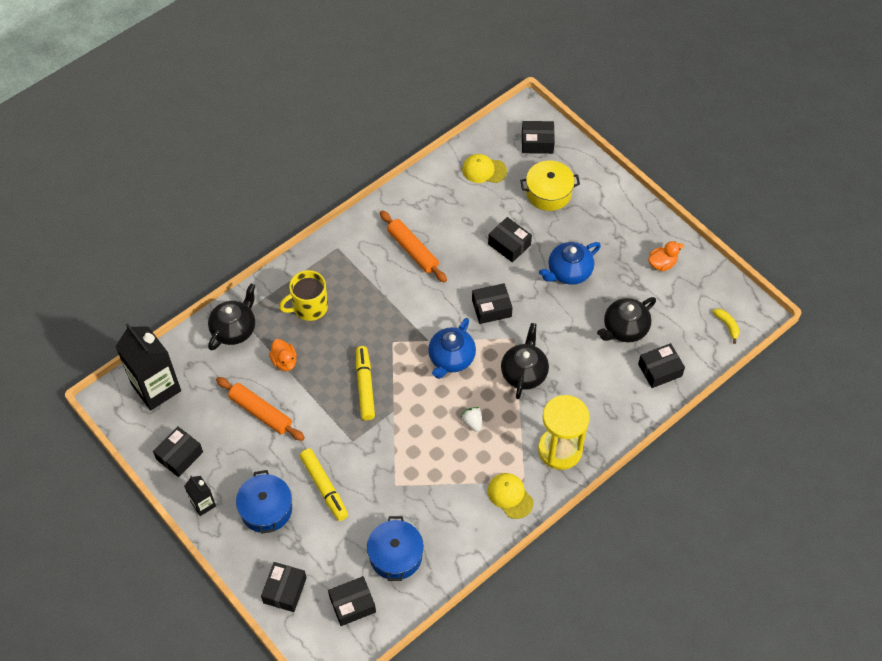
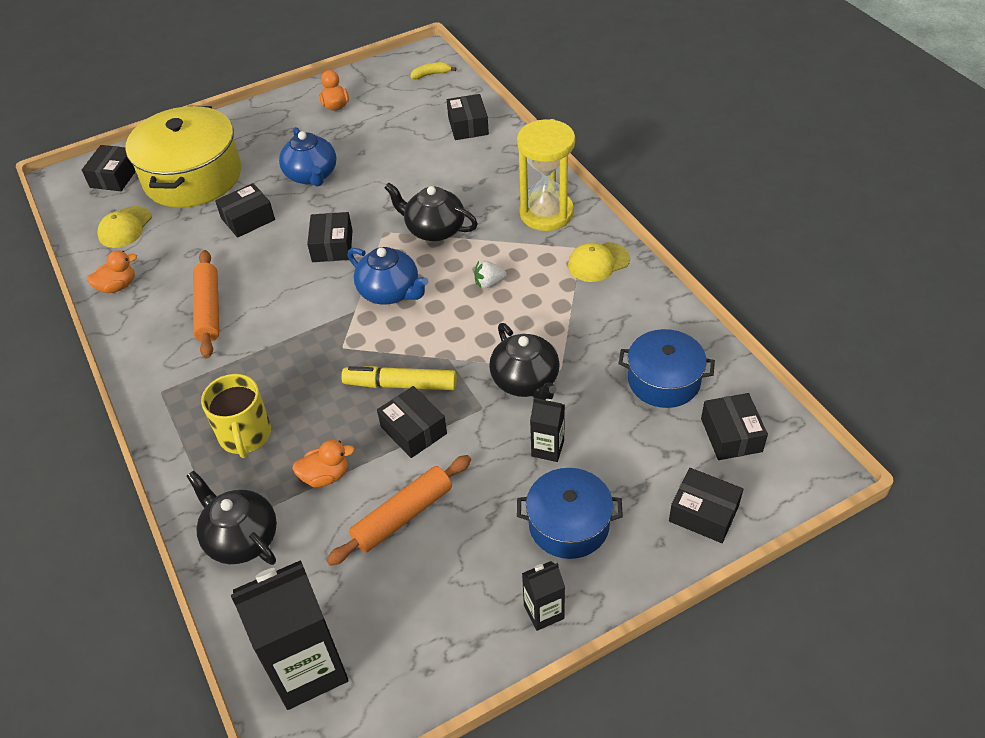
camera: 75 degrees left, 10 degrees down
black box [153,426,203,477] -> black box moved to [377,386,447,458]
yellow marker [300,449,348,521] -> black carton [530,398,565,462]
orange rolling pin [380,210,447,283] -> orange rolling pin turned 75 degrees counterclockwise [193,250,219,358]
yellow pot [520,161,580,211] -> yellow pot [125,106,241,208], size x1.70
black teapot [597,297,656,342] -> black teapot moved to [489,323,560,400]
none -> orange duck [87,250,137,293]

